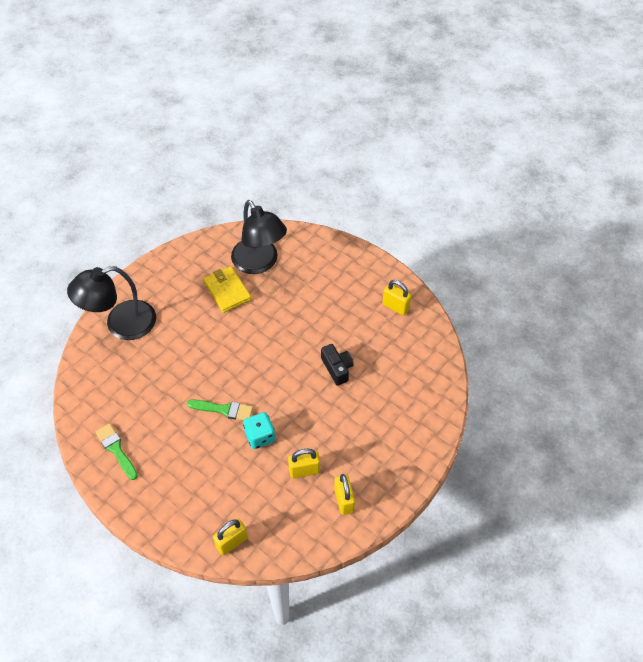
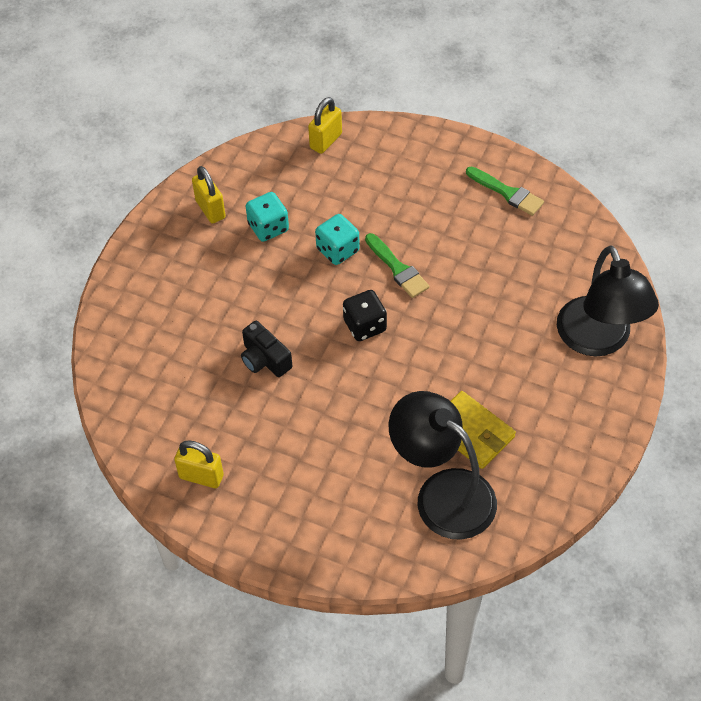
camera: 165 degrees right, 0 degrees up
black lamp [67,266,156,340] -> black lamp turned 120 degrees clockwise [557,245,659,356]
green brush [187,399,253,420] -> green brush turned 120 degrees counterclockwise [365,233,430,298]
yellow padlock [288,449,320,479] -> turquoise dice [246,192,289,242]
none -> black dice [343,290,387,341]

